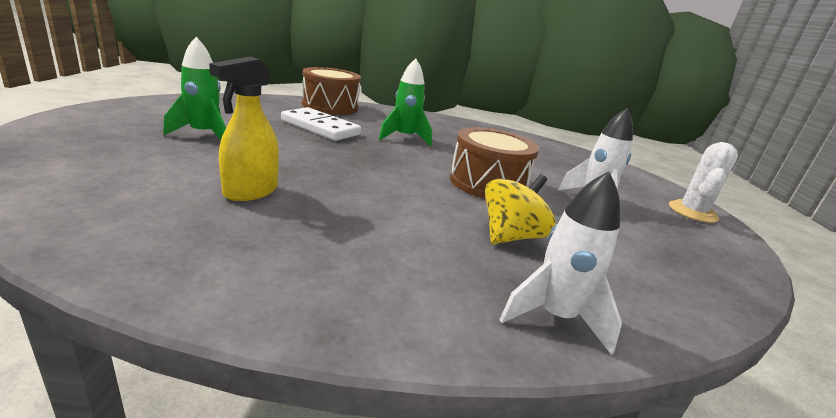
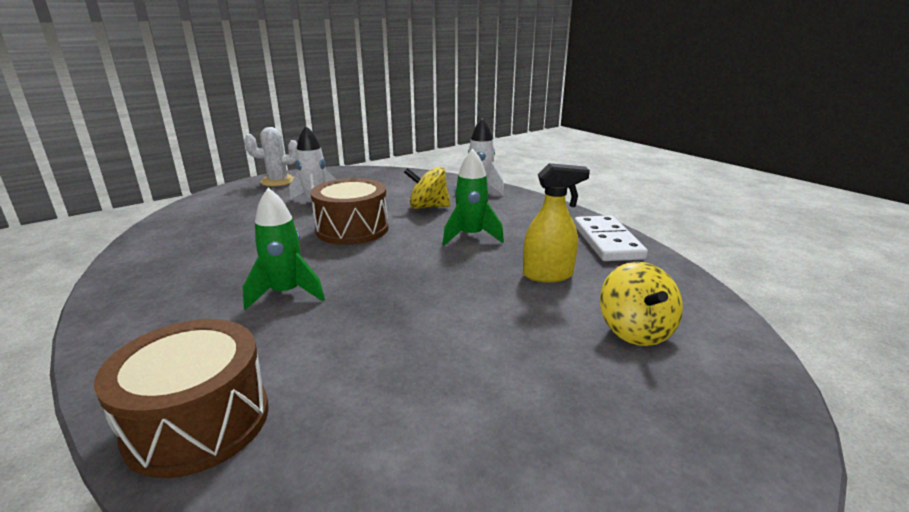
camera: 125 degrees left, 0 degrees up
green rocket [163,37,226,140] -> green rocket moved to [443,149,504,246]
white domino [281,107,361,141] -> white domino moved to [574,215,648,261]
none -> yellow spinning top [600,262,683,346]

